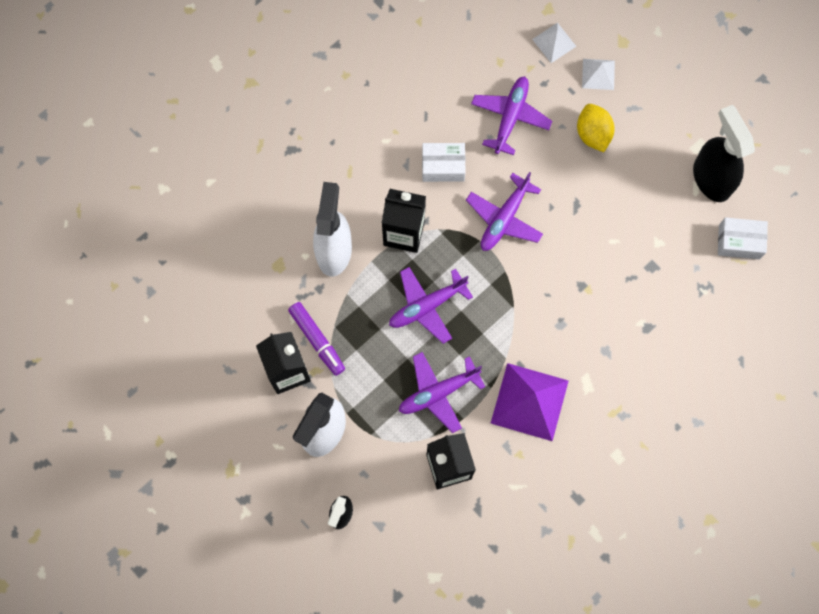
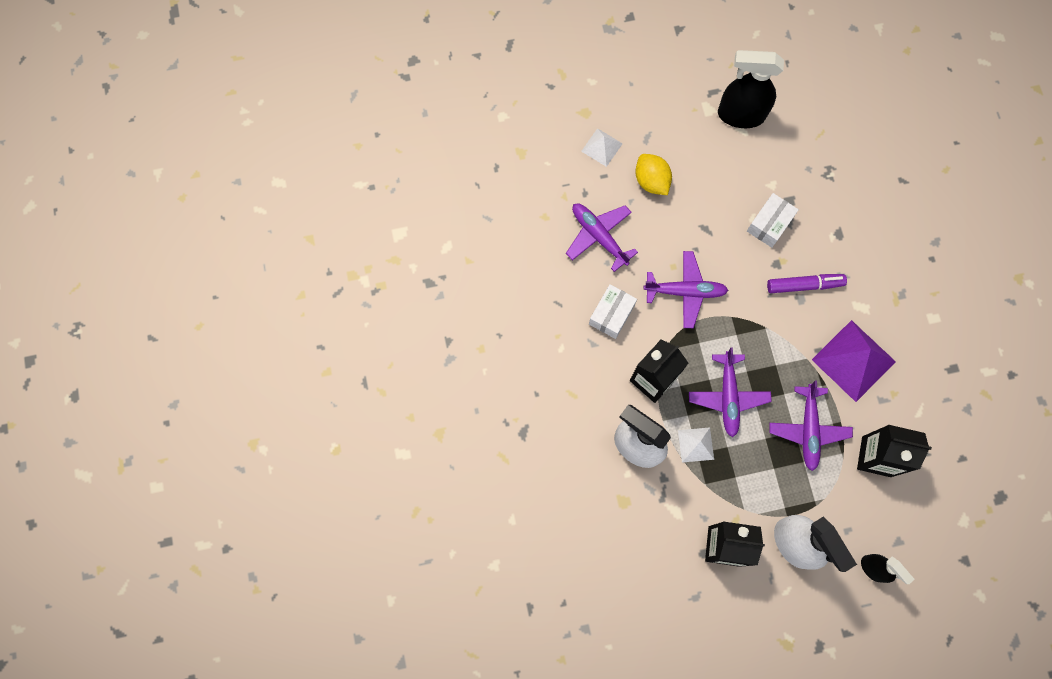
camera: 60 degrees left, 0 degrees up
purple marker [288,302,345,376] -> purple marker moved to [767,274,847,293]
purple plane [466,172,543,251] -> purple plane turned 60 degrees counterclockwise [643,251,728,328]
white pyramid [532,23,576,63] -> white pyramid moved to [678,427,714,463]
yellow lemon [577,104,615,152] -> yellow lemon turned 45 degrees clockwise [635,154,672,195]
white box [718,217,768,259] -> white box moved to [747,193,799,248]

